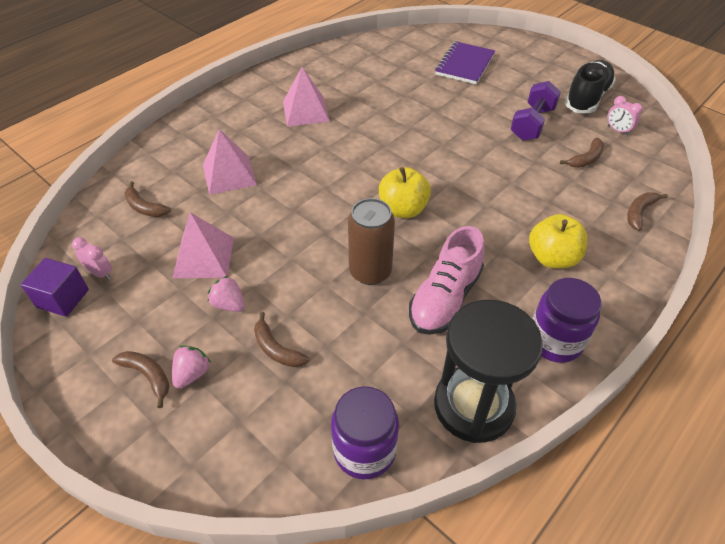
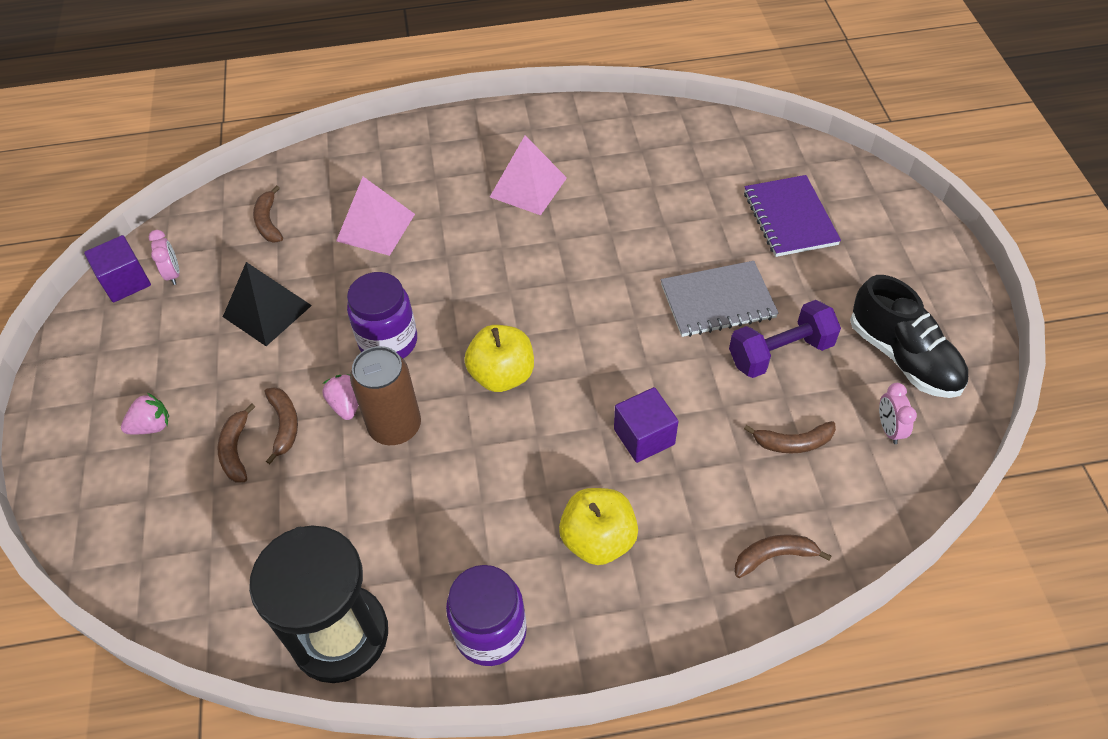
camera: 40 degrees right, 5 degrees up
brown banana [112,351,169,408] -> brown banana moved to [264,387,298,464]
pink pyramid [173,212,234,278] -> black pyramid [223,262,312,346]
pink strawberry [208,276,245,312] -> pink strawberry moved to [323,374,359,420]
purple jar [331,386,399,479] -> purple jar moved to [347,272,417,359]
pink shoe [409,226,485,335] -> none
purple notebook [435,41,495,84] -> purple notebook turned 75 degrees counterclockwise [744,175,841,257]
black shoe [565,60,616,113] -> black shoe turned 75 degrees clockwise [850,275,968,398]
none -> purple cube [614,387,678,463]
none -> grey notebook [661,261,779,337]

